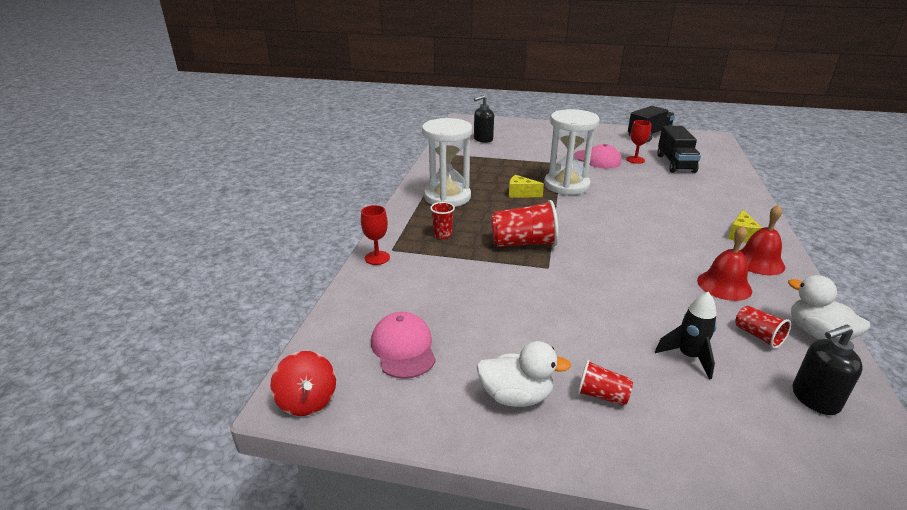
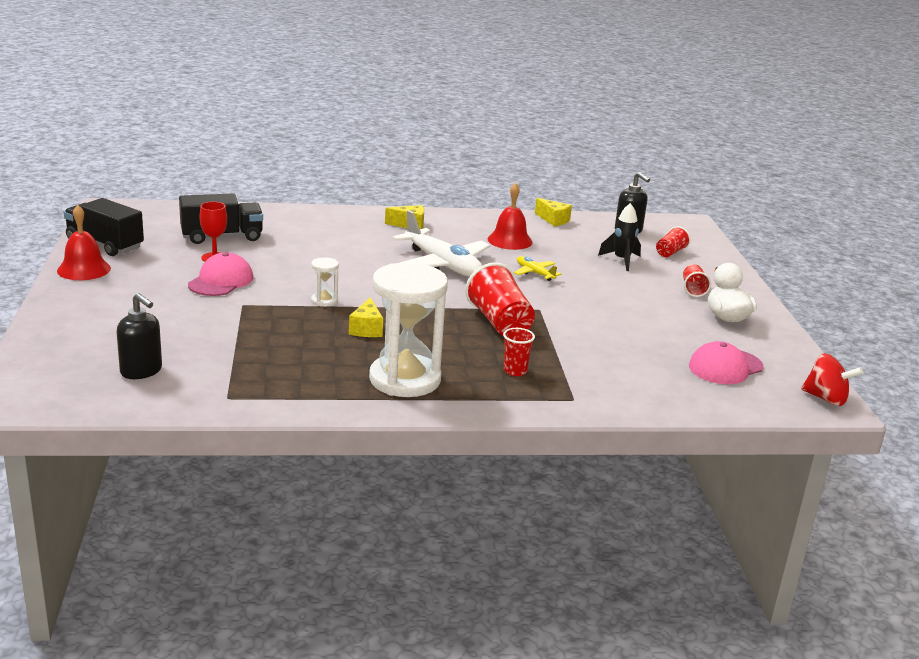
camera: 110 degrees left, 5 degrees down
red spinning top [270,351,336,416] -> red spinning top turned 75 degrees clockwise [801,353,863,406]
red goblet [361,205,390,265] -> none
white hourglass [544,109,600,195] -> white hourglass [311,257,339,307], size x0.42
red cup [735,306,791,349] -> red cup moved to [656,226,691,257]
red bell [739,205,785,275] -> red bell moved to [57,205,111,280]
white duck [788,275,870,341] -> yellow cheese [535,198,572,226]
none -> white plane [393,210,490,277]
none -> yellow plane [514,256,561,281]

